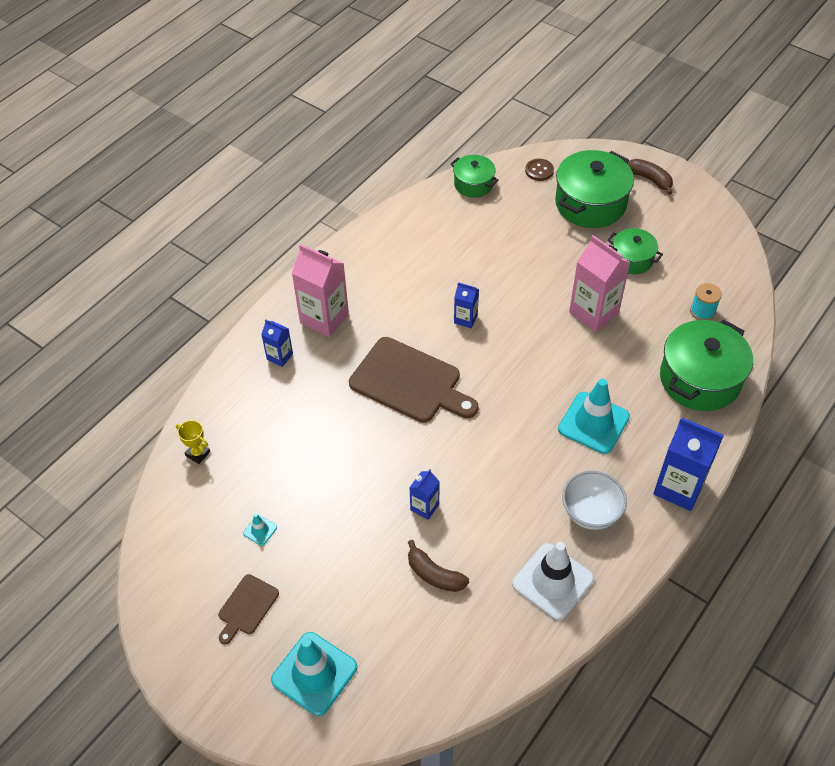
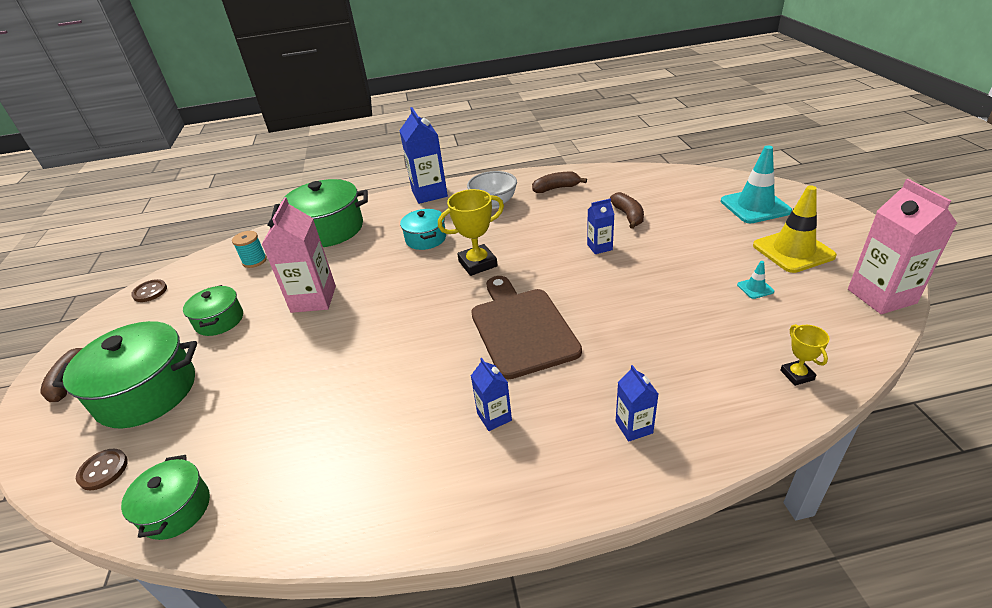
camera: 135 degrees left, 15 degrees down
brown cutting board [218,574,279,644] -> yellow traffic cone [753,185,837,273]
pink carton [292,244,349,337] -> pink carton moved to [848,179,957,314]
blue carton [454,282,479,328] -> blue carton moved to [471,358,512,431]
white traffic cone [512,542,594,620] -> brown banana [532,172,587,193]
turquoise traffic cone [558,379,630,454] -> turquoise pot [400,209,446,250]
none -> brown button [131,279,167,302]
none -> yellow trophy [438,189,504,276]

